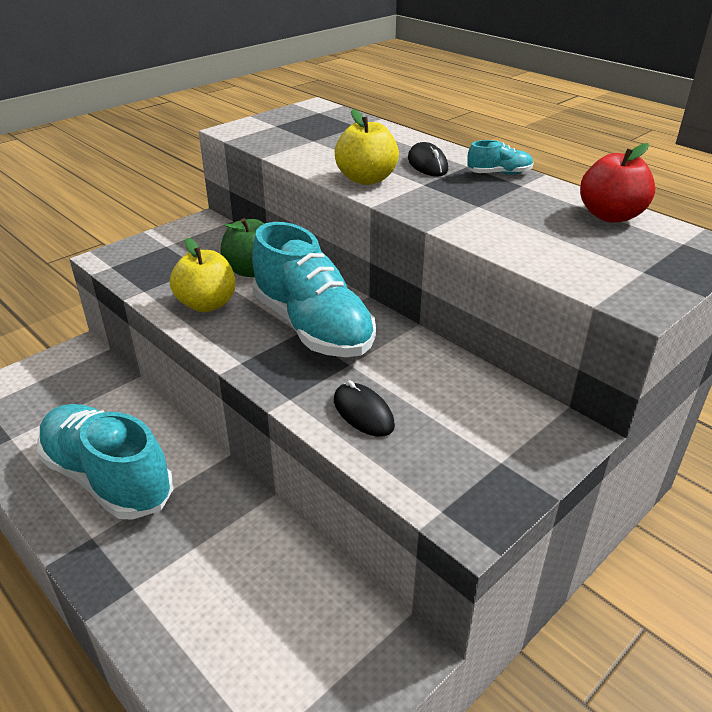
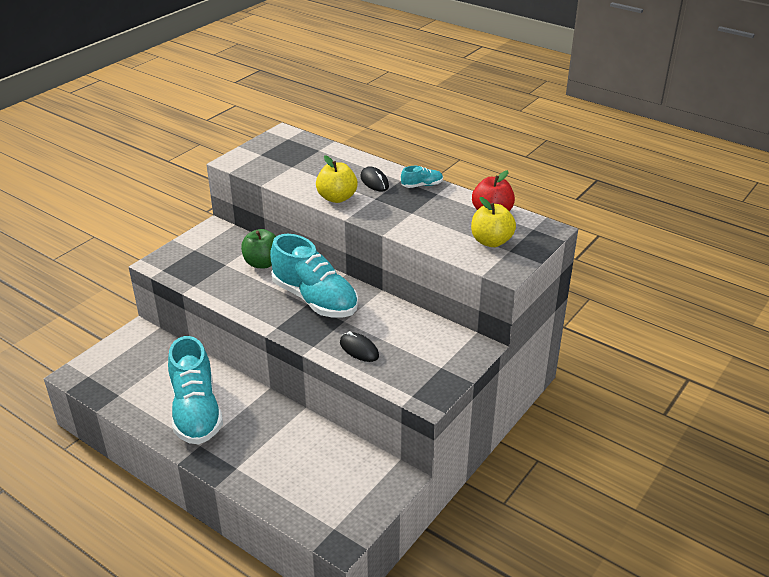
camera: 10 degrees left, 0 degrees up
turquoise shoe [37,404,174,520] -> turquoise shoe turned 135 degrees counterclockwise [168,336,223,444]
yellow apple [170,238,235,312] -> yellow apple moved to [471,197,516,247]

